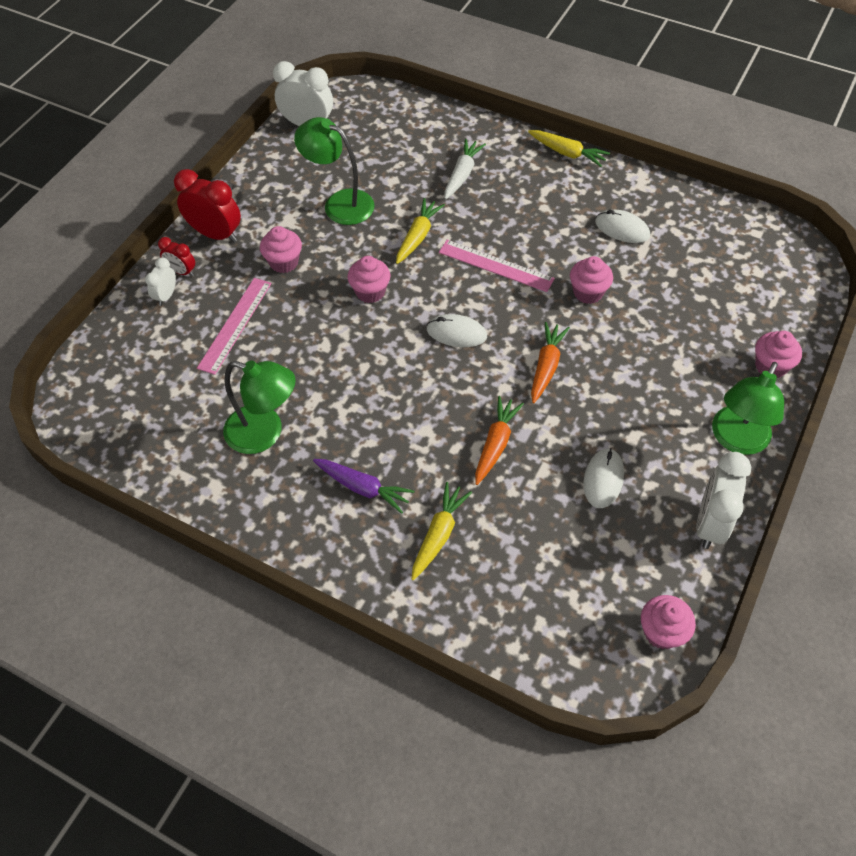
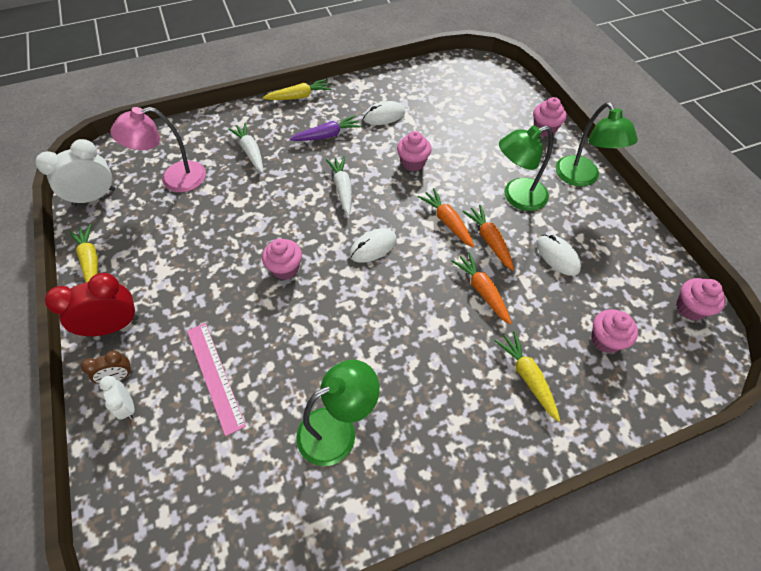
camera: 50 degrees left, 0 degrees up
red clock [158,237,195,276] -> brown clock [81,350,133,384]
pink cupcake [260,226,302,273] -> pink cupcake moved to [591,309,638,353]
green lamp [294,117,375,225] -> green lamp moved to [499,126,553,211]
purple carrot [313,459,414,514] -> purple carrot moved to [290,115,362,141]
yellow carrot [396,198,445,264] -> yellow carrot moved to [69,224,98,282]
pink ruler [439,240,555,292] -> white carrot [326,156,352,216]
white clock [696,452,751,549] -> none
none -> pink lamp [110,107,206,192]
none -> orange carrot [462,205,514,271]

